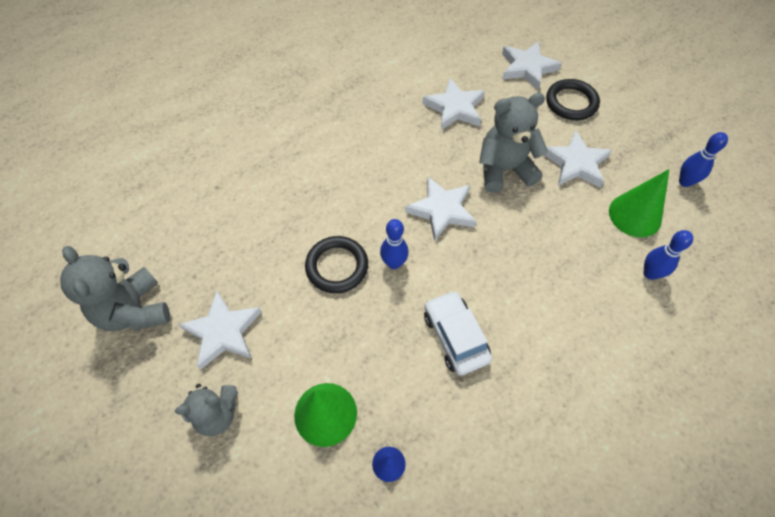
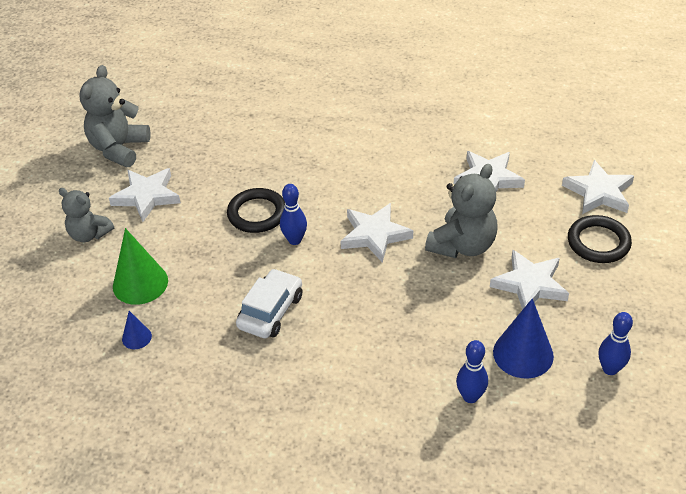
camera: 50 degrees right, 15 degrees down
grey teddy bear [479,93,548,193] -> grey teddy bear turned 90 degrees clockwise [425,164,498,258]
green cone [609,169,669,237] -> blue cone [493,298,554,378]

